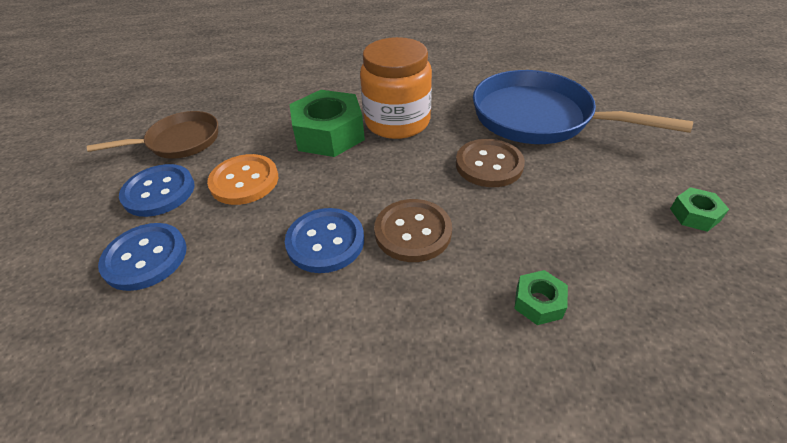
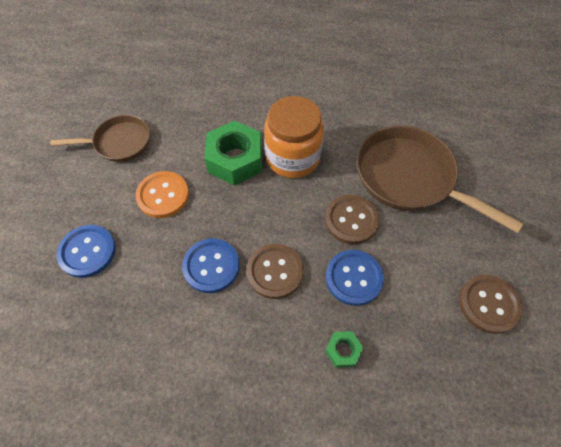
camera: 10 degrees right, 15 degrees up
blue button [119,164,195,217] -> blue button moved to [326,250,384,306]
blue pan [473,70,693,144] -> brown pan [357,125,524,233]
green nut [670,187,729,232] -> brown button [459,275,522,334]

